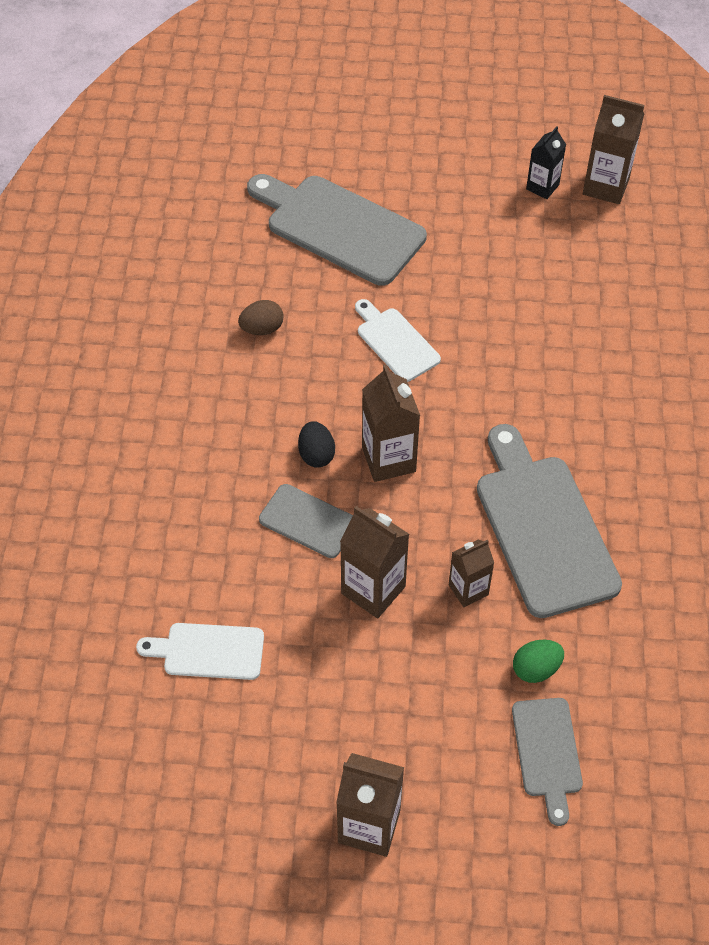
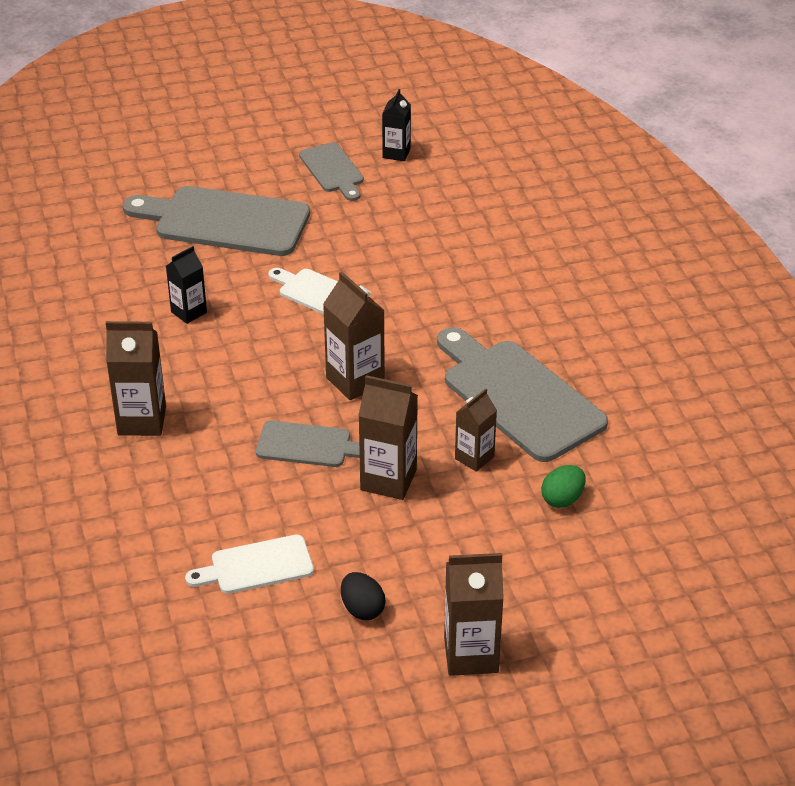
camera: 20 degrees left, 15 degrees down
brown egg [238,300,284,335] -> black carton [166,246,207,324]
black egg [298,421,335,468] -> black egg moved to [341,572,385,620]
grey cutting board [512,698,583,826] -> grey cutting board moved to [299,142,364,201]
brown carton [583,95,644,204] -> brown carton moved to [106,321,166,436]

